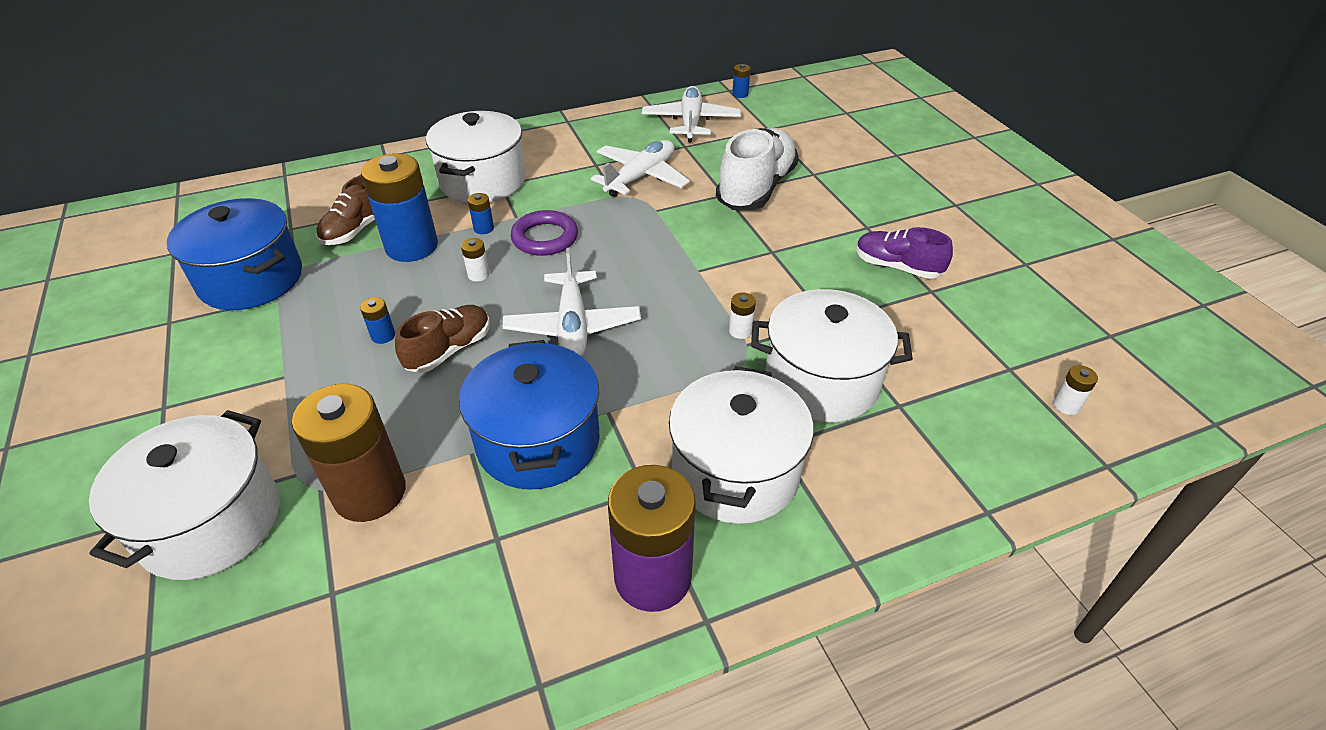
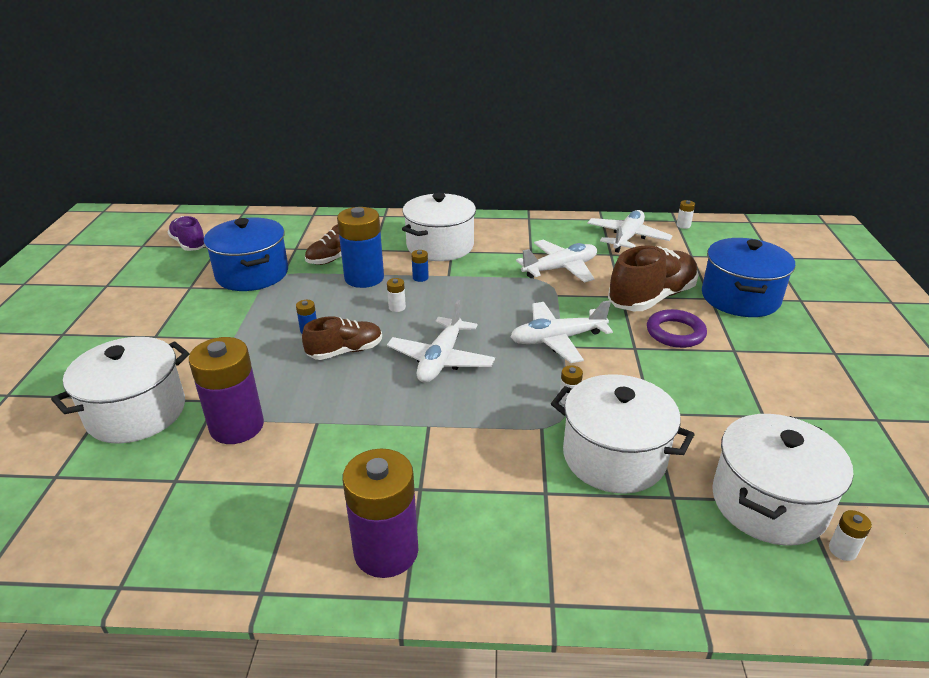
camera: 25 degrees right, 10 degrees down
brown battery [292,384,406,522] -> purple battery [189,337,264,444]
blue pot [459,340,599,490] -> blue pot moved to [702,238,795,317]
purple ring [511,210,578,256] -> purple ring moved to [647,309,707,348]
white pot [669,366,814,524] -> white pot moved to [712,414,853,546]
white shoe [716,128,799,210] -> brown shoe [608,245,699,311]
blue battery [732,64,751,98] -> white battery [676,200,695,229]
purple shoe [856,227,953,279] -> purple shoe moved to [167,216,205,251]
none -> white plane [510,300,613,363]

